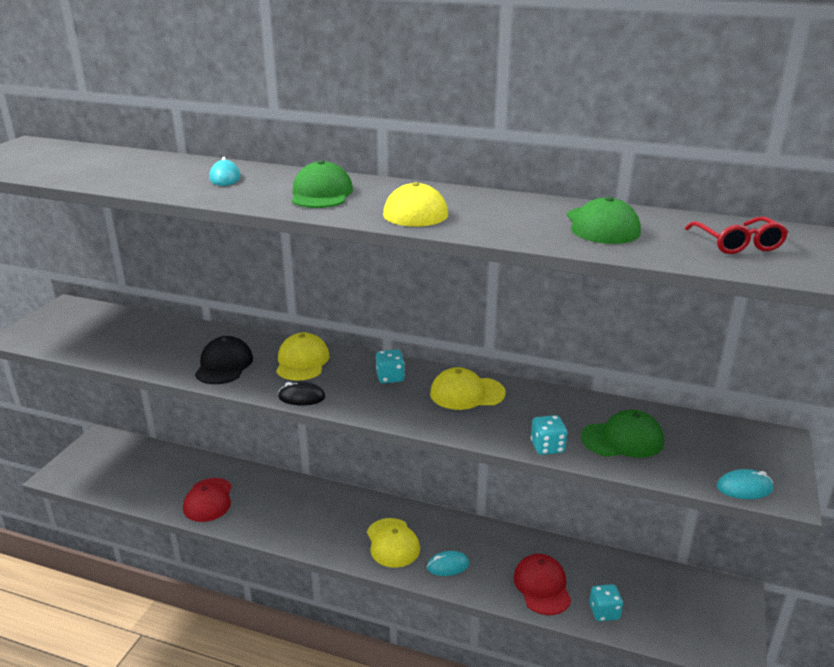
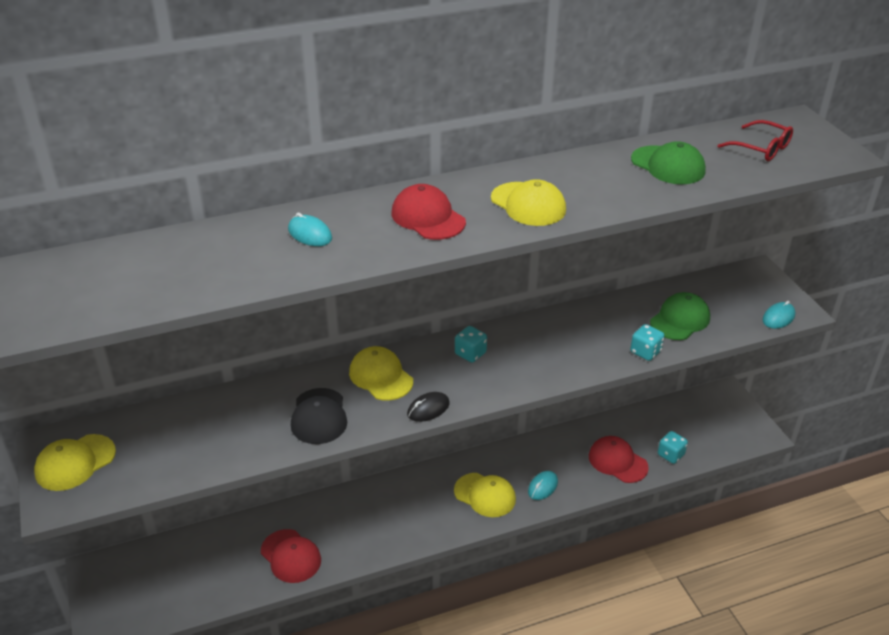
camera: 40 degrees left, 10 degrees up
black cap [195,336,253,384] -> black cap turned 150 degrees counterclockwise [291,388,347,444]
green cap [292,160,353,208] -> red cap [391,184,466,240]
yellow cap [430,367,506,410] -> yellow cap moved to [34,434,116,491]

